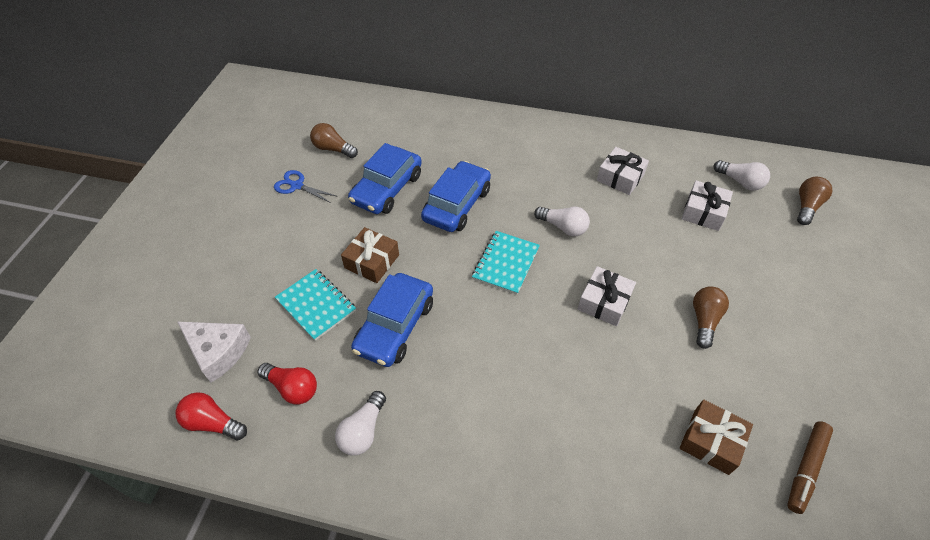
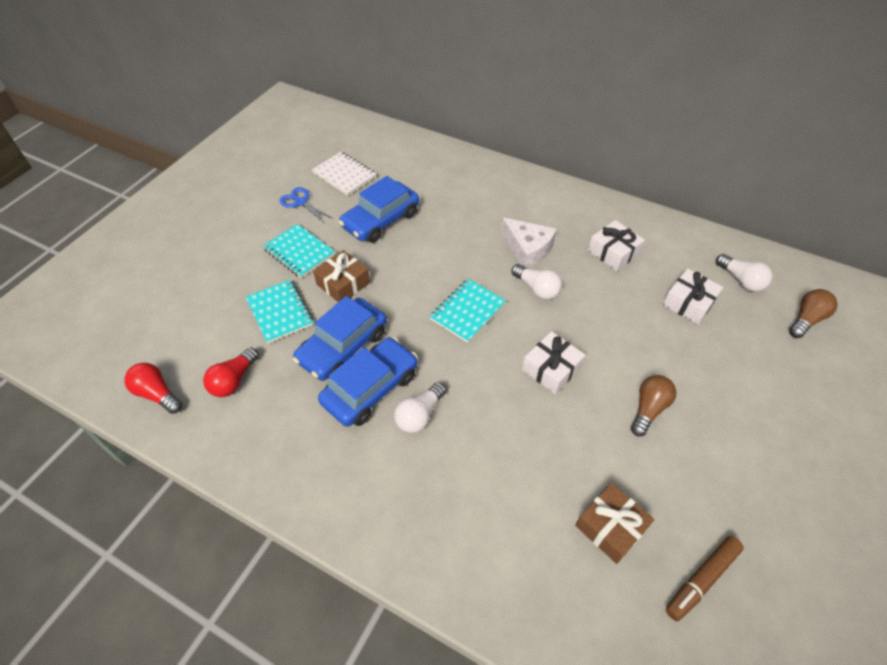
camera: 15 degrees right, 0 degrees up
white cheese [178,322,251,383] -> white cheese moved to [501,217,556,268]
red light bulb [257,363,317,404] -> red light bulb turned 75 degrees clockwise [203,348,259,397]
brown light bulb [310,123,358,158] -> white notebook [312,152,376,196]
white light bulb [335,391,386,456] -> white light bulb moved to [394,382,446,433]
blue car [421,161,491,232] -> blue car moved to [318,337,418,427]
none -> turquoise notebook [263,224,335,278]

